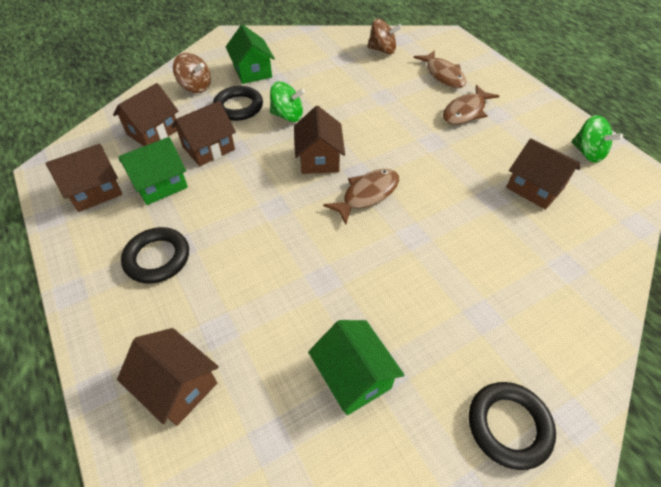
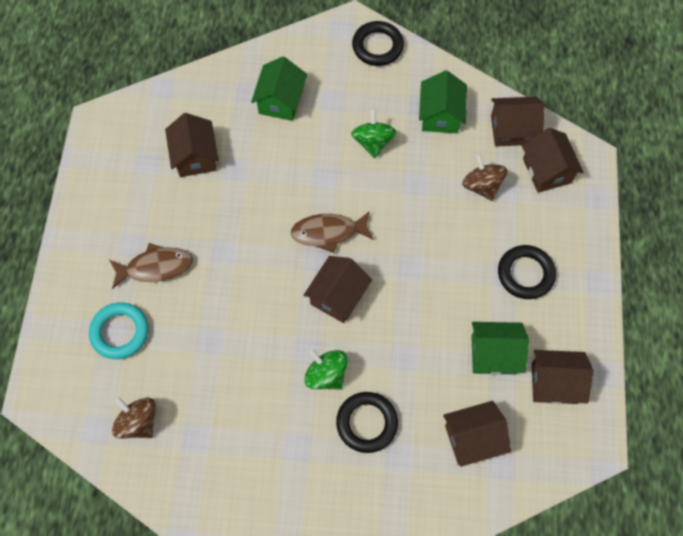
camera: 145 degrees left, 15 degrees up
brown house [171,101,236,166] -> brown house moved to [491,97,545,146]
brown spinning top [173,53,211,93] -> brown spinning top moved to [462,154,508,201]
green house [226,24,275,84] -> green house moved to [251,57,307,121]
brown fish [414,50,466,88] -> turquoise ring [89,302,148,359]
green spinning top [572,115,623,163] -> green spinning top moved to [351,108,397,158]

